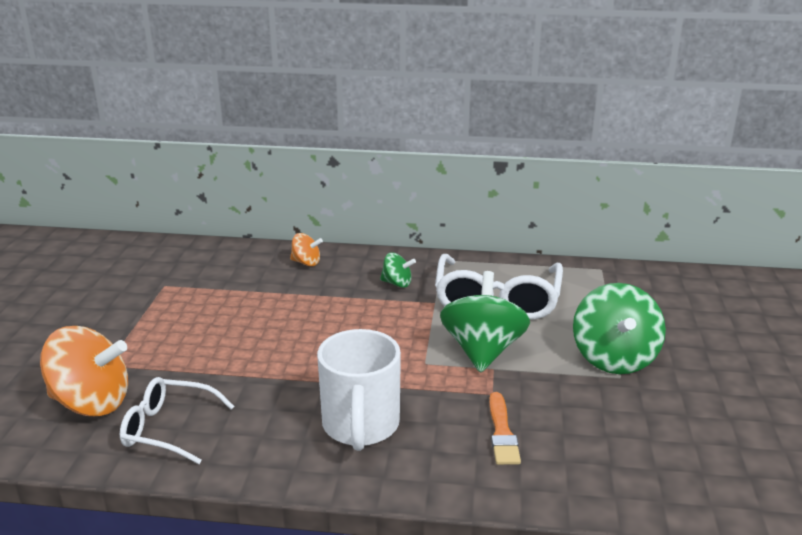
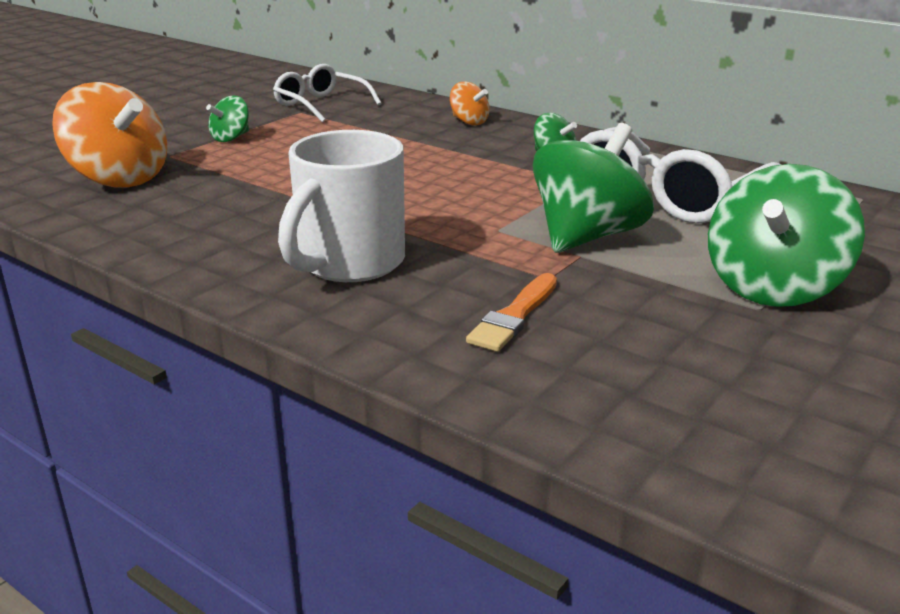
camera: 30 degrees right, 0 degrees up
white glasses [120,377,234,464] -> white glasses moved to [273,64,381,122]
none -> green spinning top [206,95,249,142]

